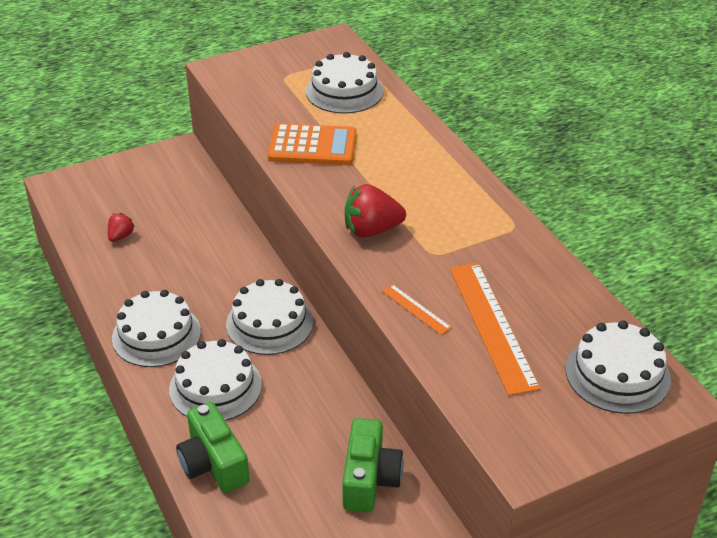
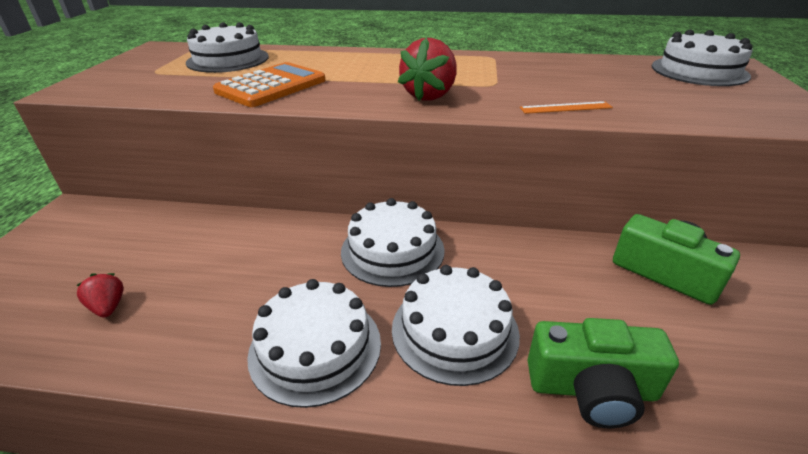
camera: 55 degrees left, 5 degrees down
orange ruler [450,263,541,396] -> none

